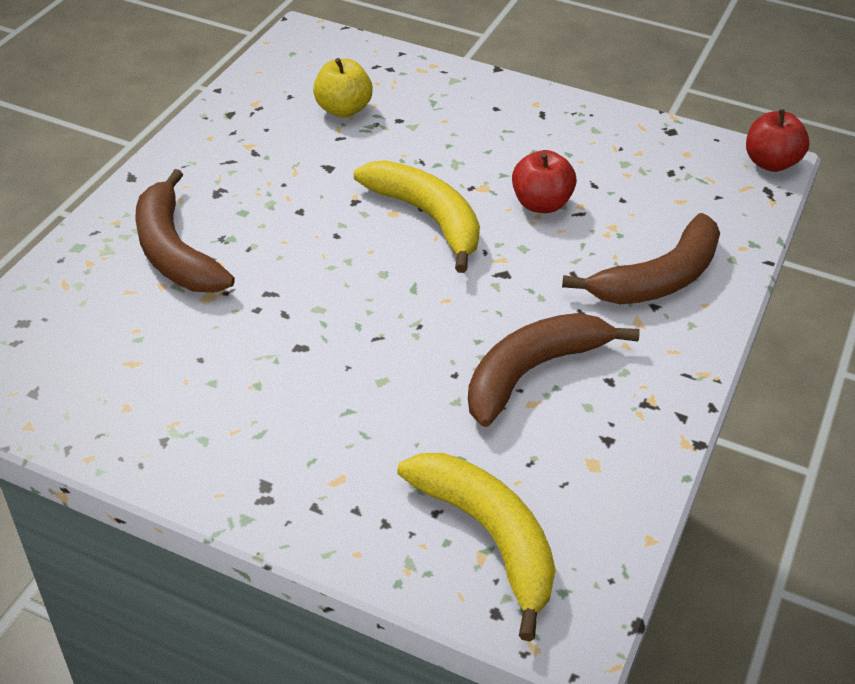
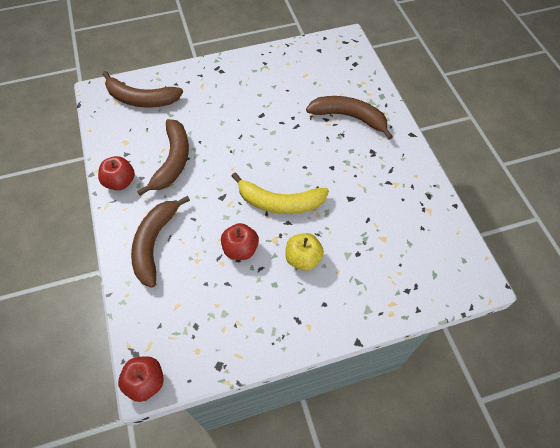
camera: 140 degrees right, 15 degrees up
yellow apple [313,58,373,117] -> yellow apple moved to [285,233,324,271]
yellow banana [397,453,556,641] -> brown banana [103,71,183,108]
none -> red apple [98,156,135,190]

